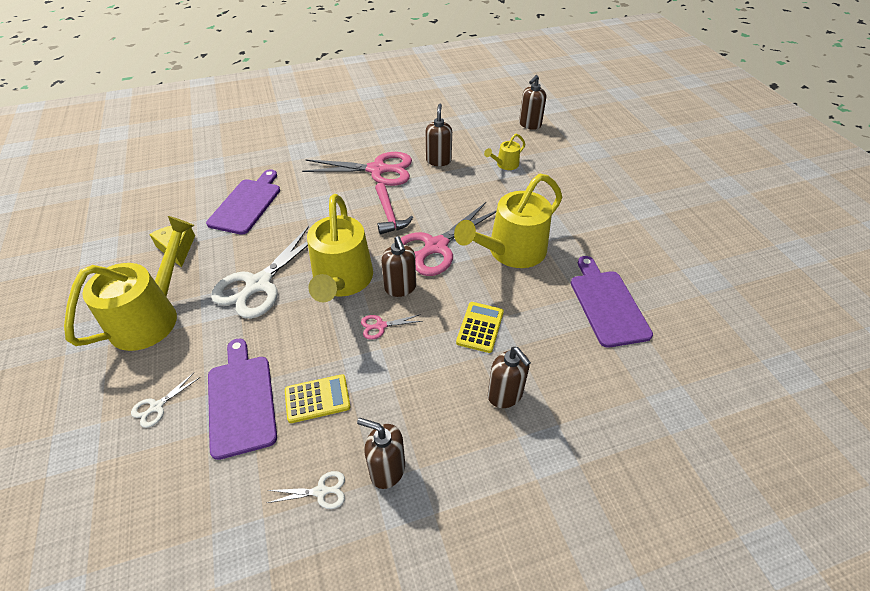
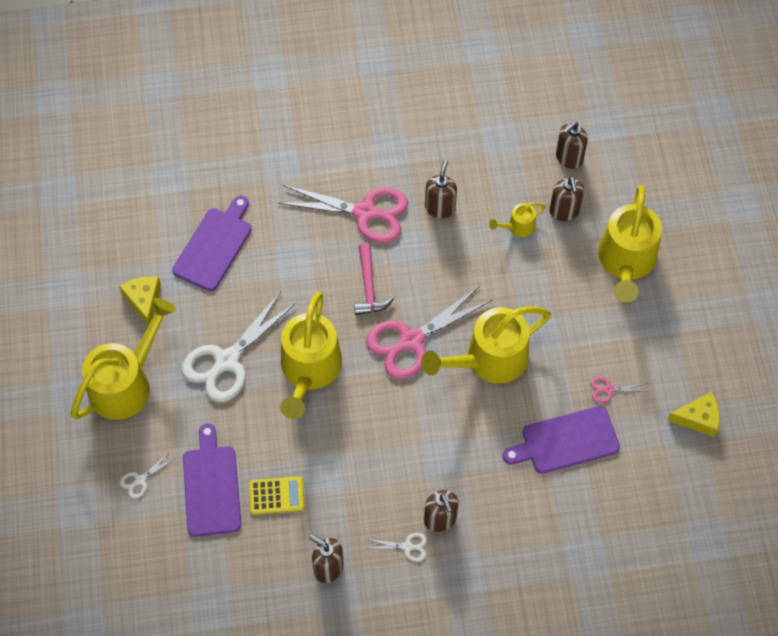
camera: 10 degrees right, 15 degrees up
white scissors [267,471,345,509] -> white scissors moved to [366,533,427,562]
pink scissors [361,314,422,340] -> pink scissors moved to [591,377,650,403]
brown soap dispenser [381,236,416,297] -> brown soap dispenser moved to [549,176,584,221]
yellow calculator [456,302,504,353] -> none
purple cutting board [571,256,653,348] -> purple cutting board turned 105 degrees counterclockwise [503,406,620,474]
none -> yellow watering can [598,185,662,303]
none -> yellow cheese [667,392,720,437]

